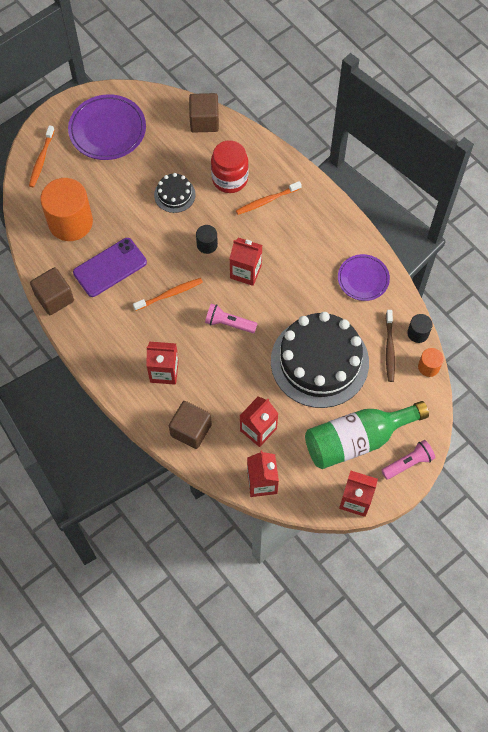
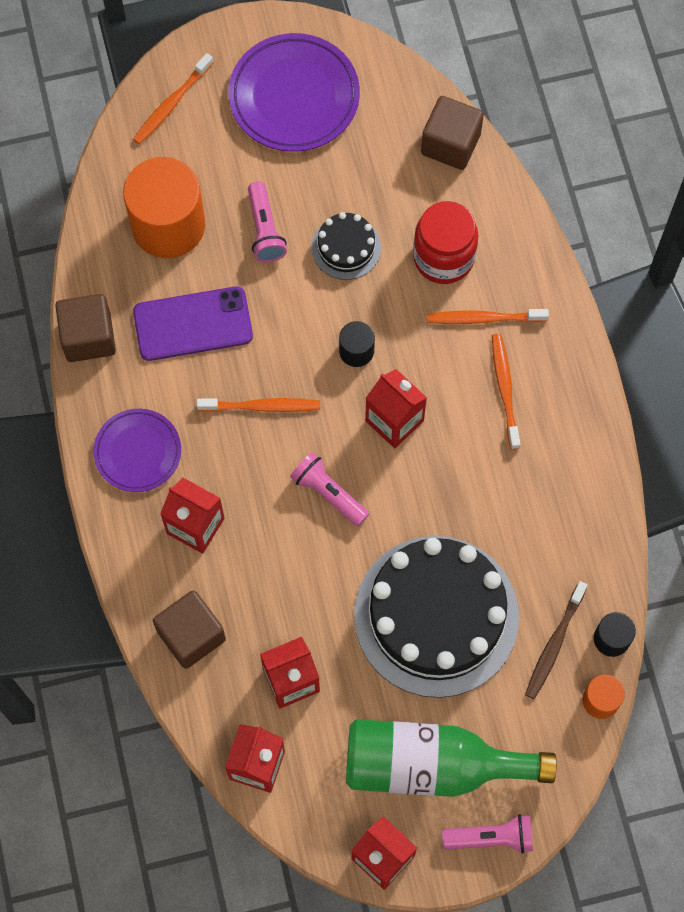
camera: 25 degrees right, 5 degrees up
purple plate [338,254,390,301] -> purple plate moved to [94,409,181,492]
none -> pink flashlight [248,181,287,262]
none -> orange toothbrush [492,333,520,450]

